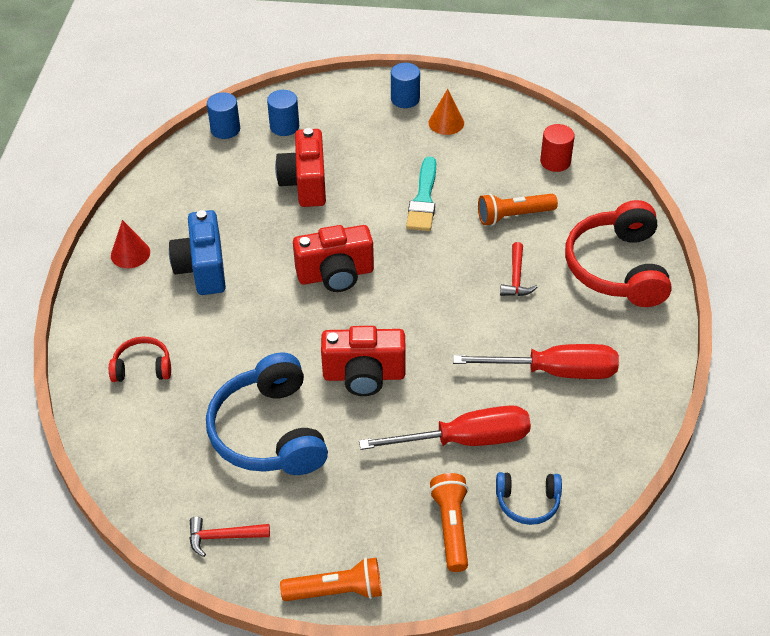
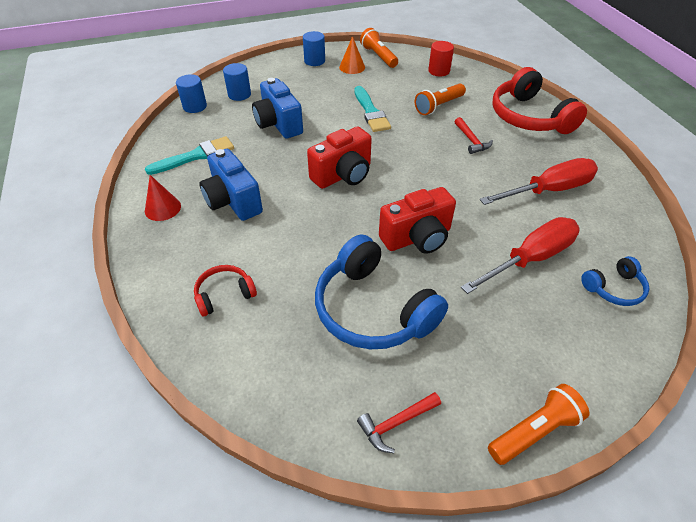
camera: 25 degrees left, 0 degrees up
red camera [275,128,326,207] -> blue camera [252,78,303,139]
orange flashlight [429,473,468,572] -> orange flashlight moved to [360,28,398,68]
none -> turquoise brush [145,136,234,175]

